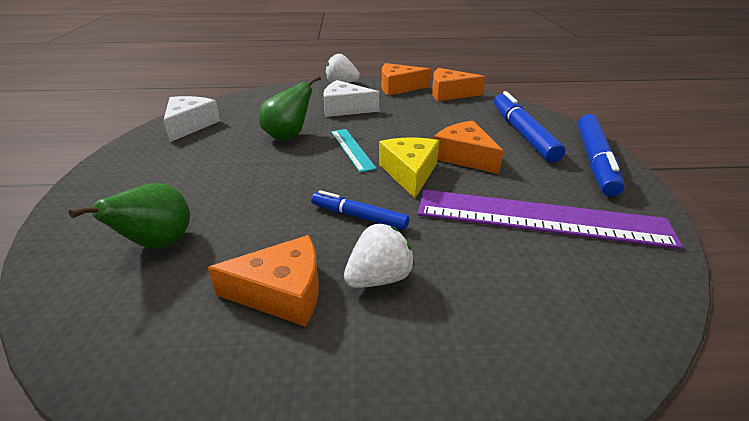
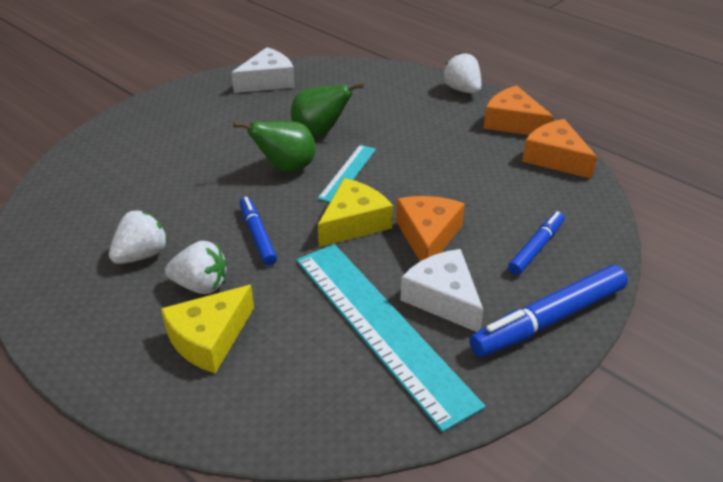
camera: 45 degrees right, 5 degrees up
green pear [69,183,190,249] -> green pear moved to [233,121,316,172]
orange cheese [207,235,319,327] -> white strawberry [109,210,168,264]
white cheese [323,80,380,117] -> white cheese moved to [400,249,484,332]
purple ruler [418,190,683,249] -> turquoise ruler [297,244,485,432]
blue marker [494,91,565,163] -> blue marker [508,211,565,275], size x0.60
none -> yellow cheese [161,285,254,374]

